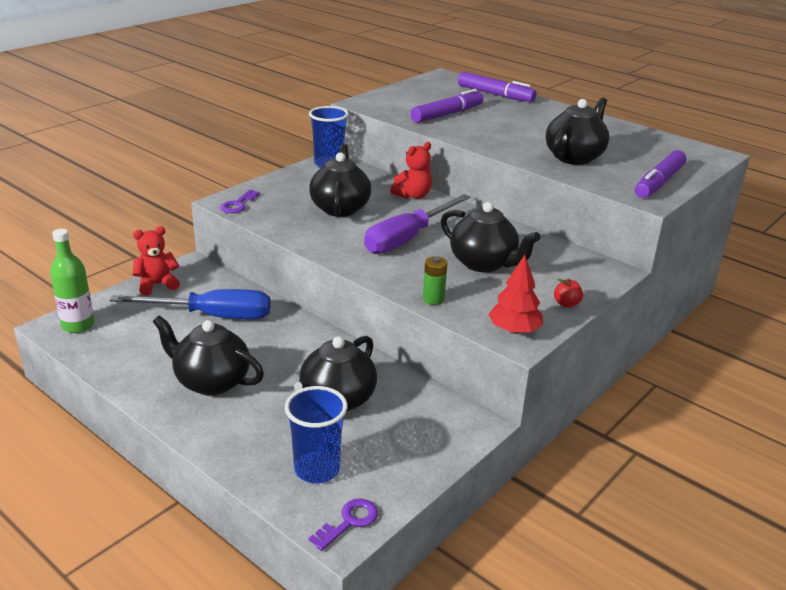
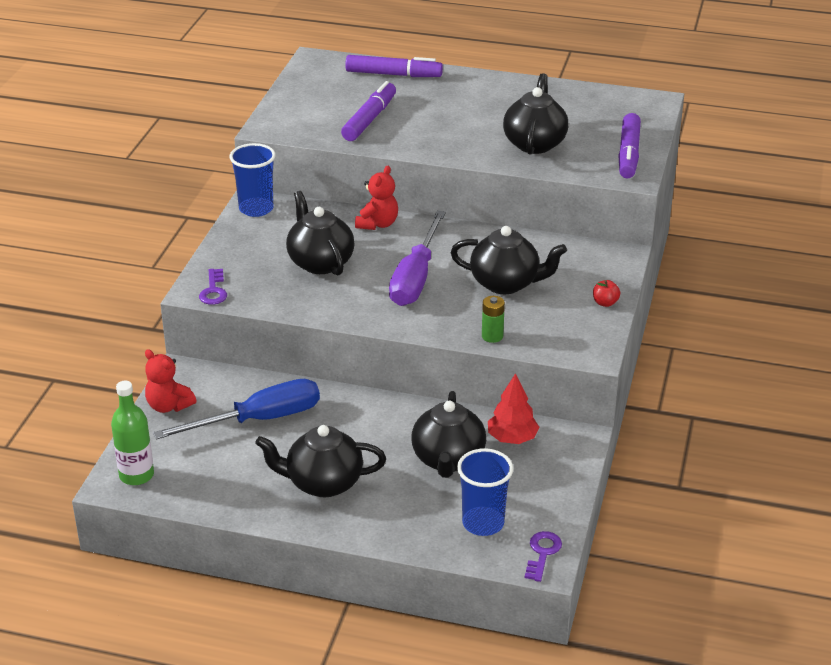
camera: 25 degrees left, 5 degrees up
red teddy bear [133,226,180,296] -> red teddy bear turned 90 degrees counterclockwise [145,349,197,413]
red tree [488,255,543,334] -> red tree moved to [488,373,539,444]

